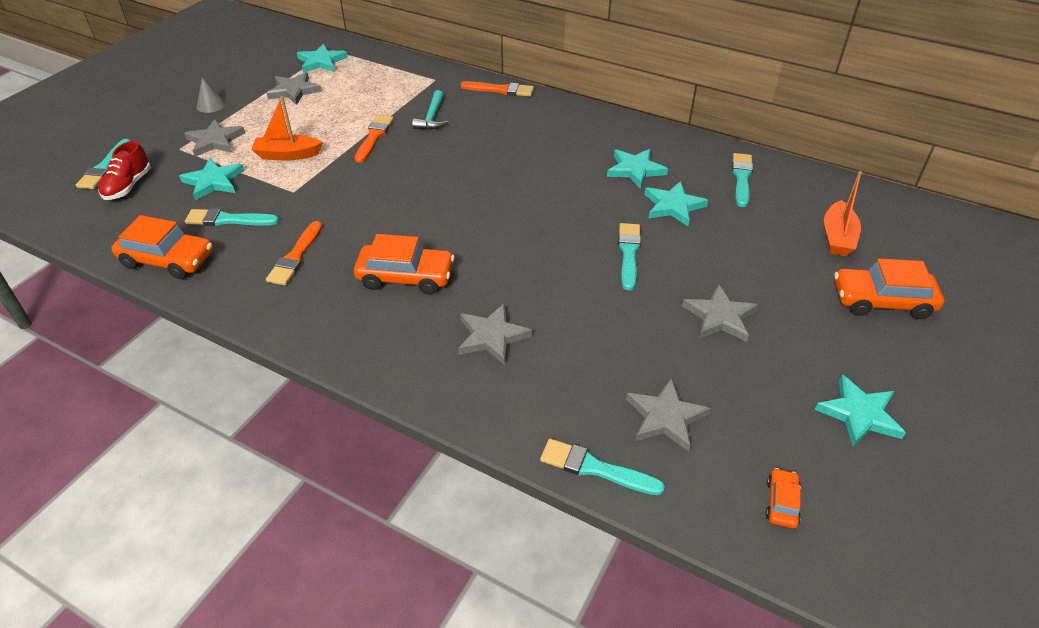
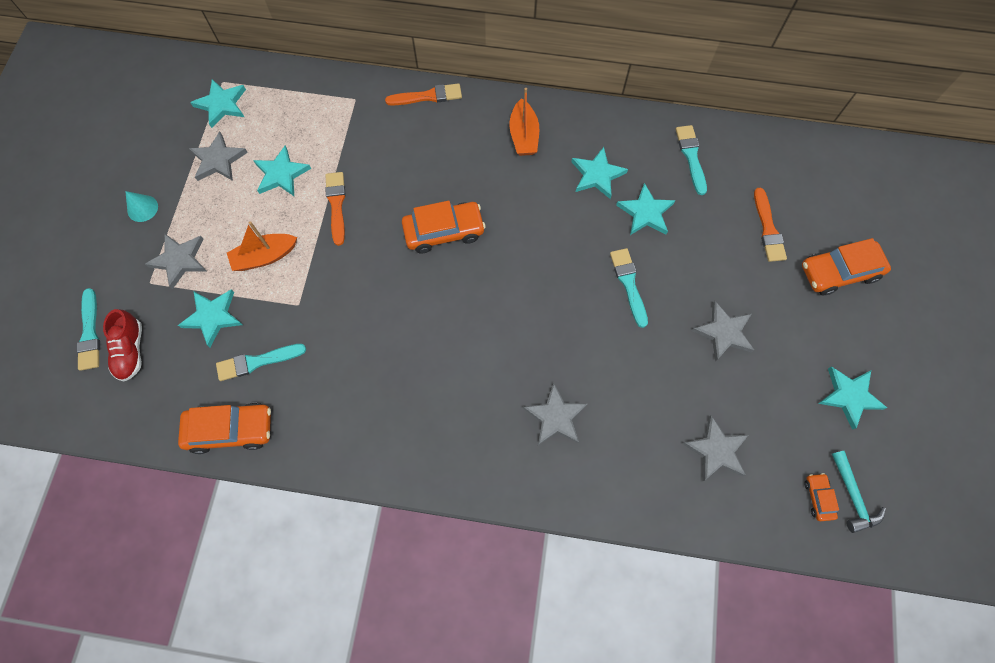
camera: 20 degrees left, 25 degrees up
grey cone [197,77,226,113] -> turquoise cone [125,191,158,222]
orange brush [266,221,322,285] -> orange brush moved to [754,188,787,262]
orange car [354,234,455,294] -> orange car moved to [402,201,486,254]
turquoise hammer [412,90,448,130] -> turquoise hammer moved to [832,451,886,533]
turquoise brush [540,439,665,495] -> none
orange boat [824,171,862,256] -> orange boat moved to [509,88,539,156]
none -> turquoise star [253,146,311,196]

